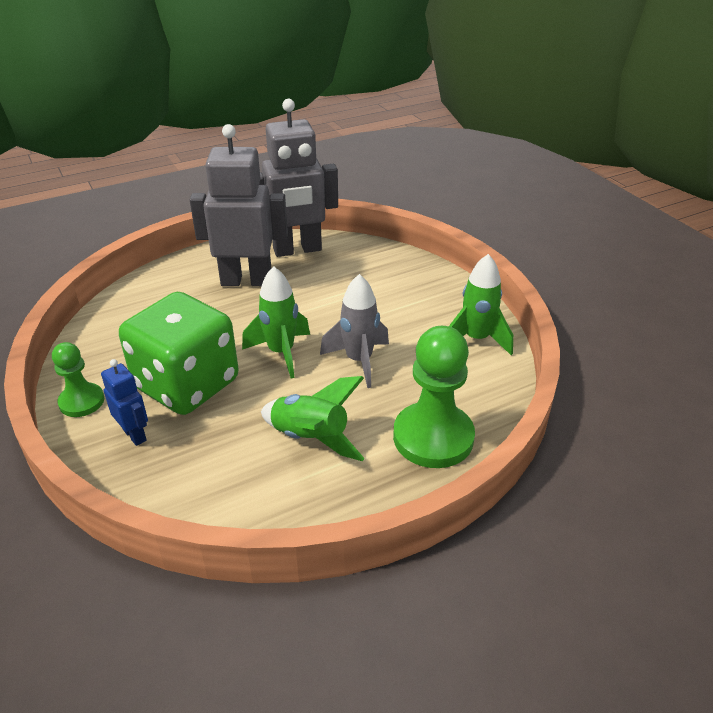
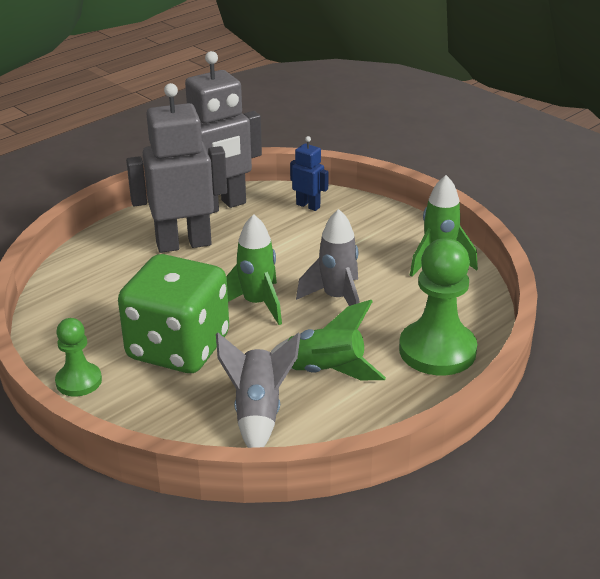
camera: 15 degrees left, 5 degrees down
blue robot [101,359,148,446] -> blue robot moved to [290,136,329,211]
none -> grey rocket [216,332,301,448]

